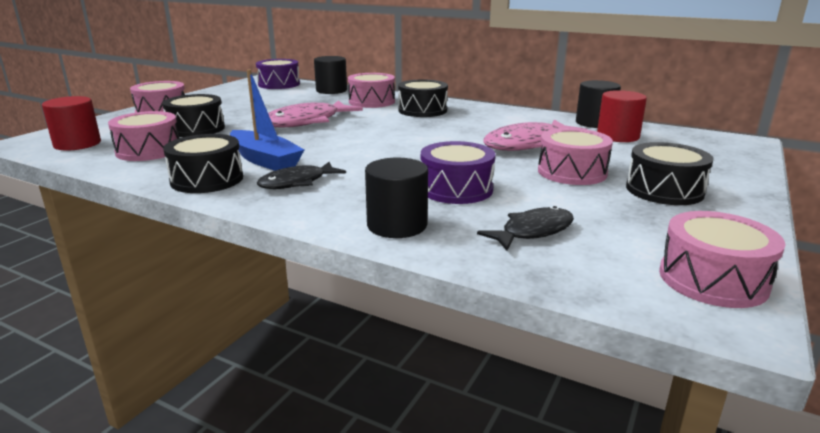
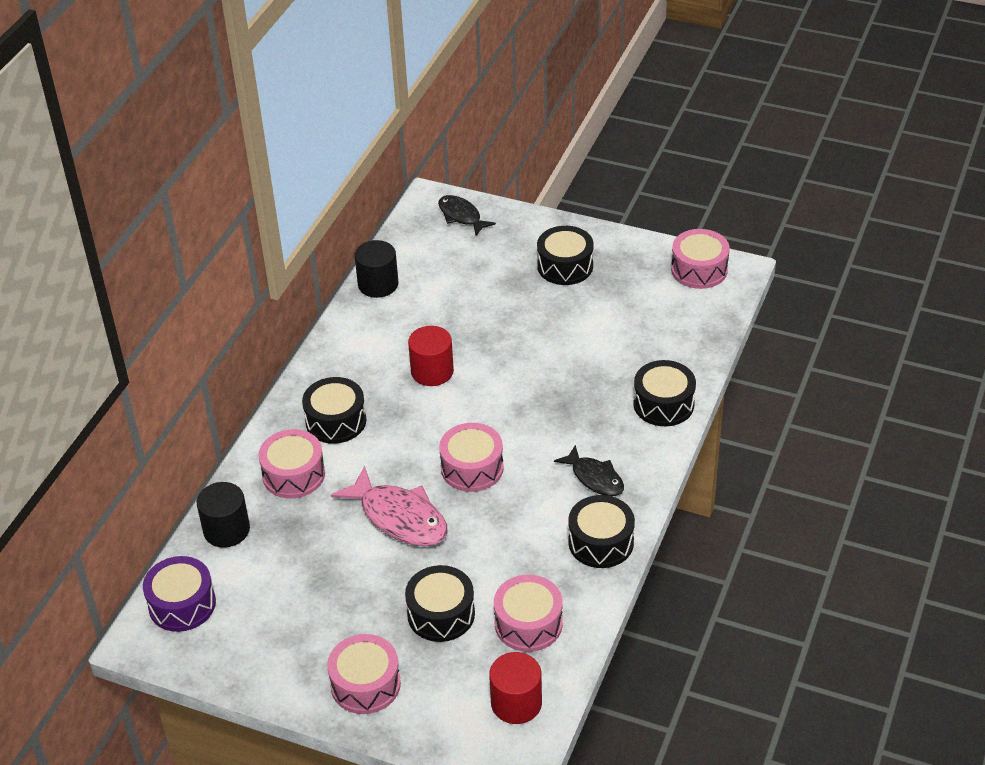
camera: 95 degrees left, 20 degrees up
blue boat [230,70,304,171] -> none
black cylinder [365,158,428,238] -> black drum [633,360,696,426]
purple drum [421,141,496,204] -> none
black fish [477,206,574,250] -> black fish moved to [438,195,496,235]
pink fish [483,119,588,151] -> none
pink drum [538,128,613,185] -> pink drum moved to [439,423,504,492]
red cylinder [597,90,647,142] -> red cylinder moved to [408,326,454,386]

